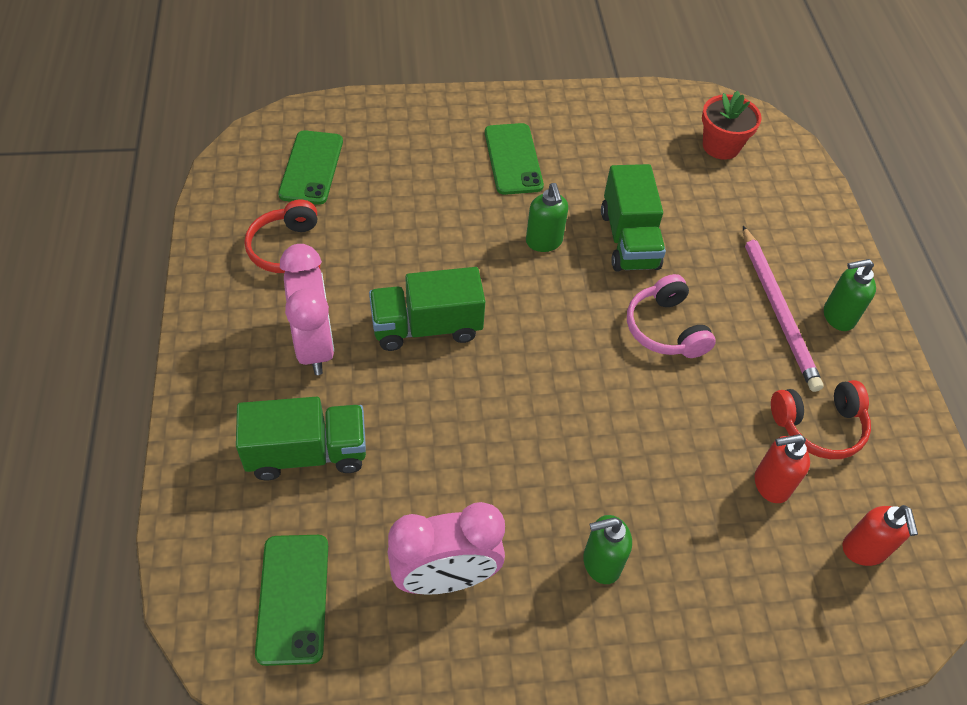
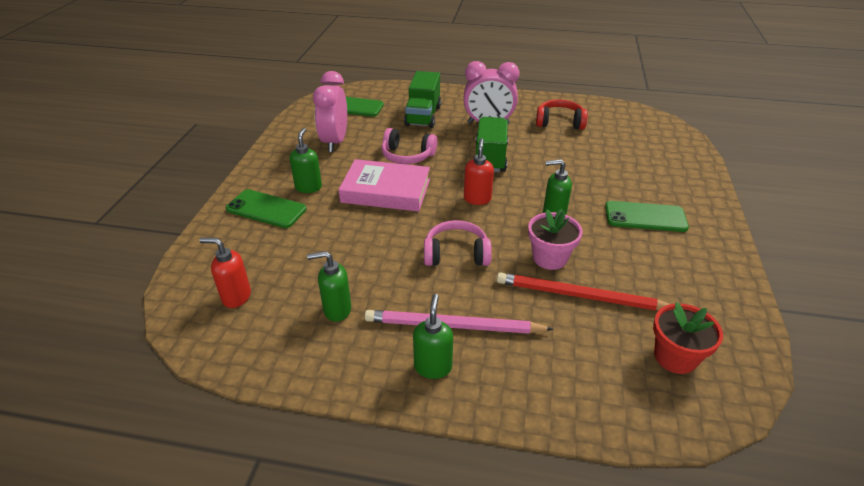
camera: 110 degrees right, 15 degrees down
green phone [278,130,343,205] -> green phone moved to [226,189,307,228]
green truck [601,164,666,272] -> pink flower pot [528,208,583,270]
red soap dispenser [755,434,810,503] -> red soap dispenser moved to [464,138,494,205]
red headphones [771,380,871,459] -> green soap dispenser [307,251,351,322]
none -> pink book [339,159,430,212]
none -> pink headphones [381,128,437,164]
none -> red pencil [497,272,669,310]

